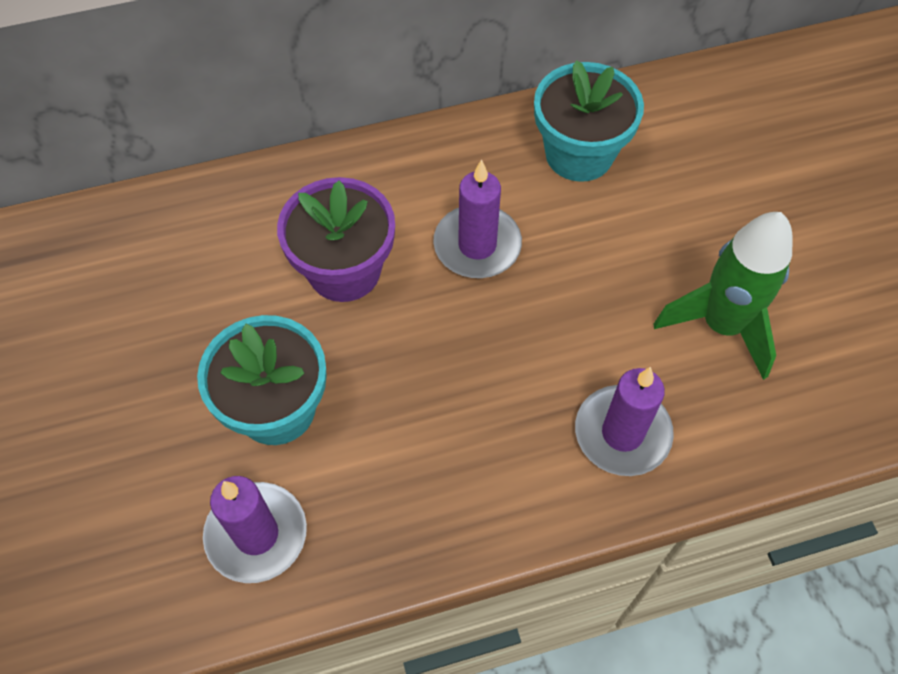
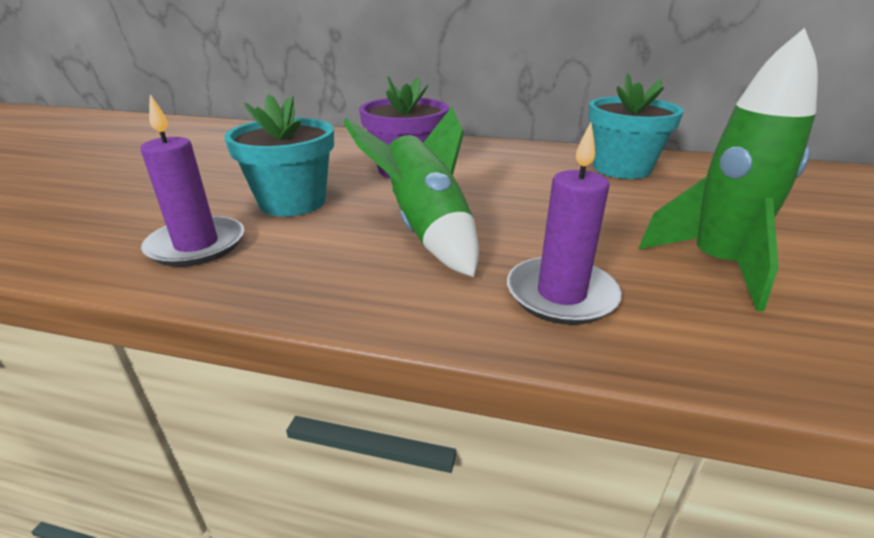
camera: 30 degrees right, 30 degrees down
purple candle [433,160,522,278] -> none
none -> green rocket [343,107,479,277]

